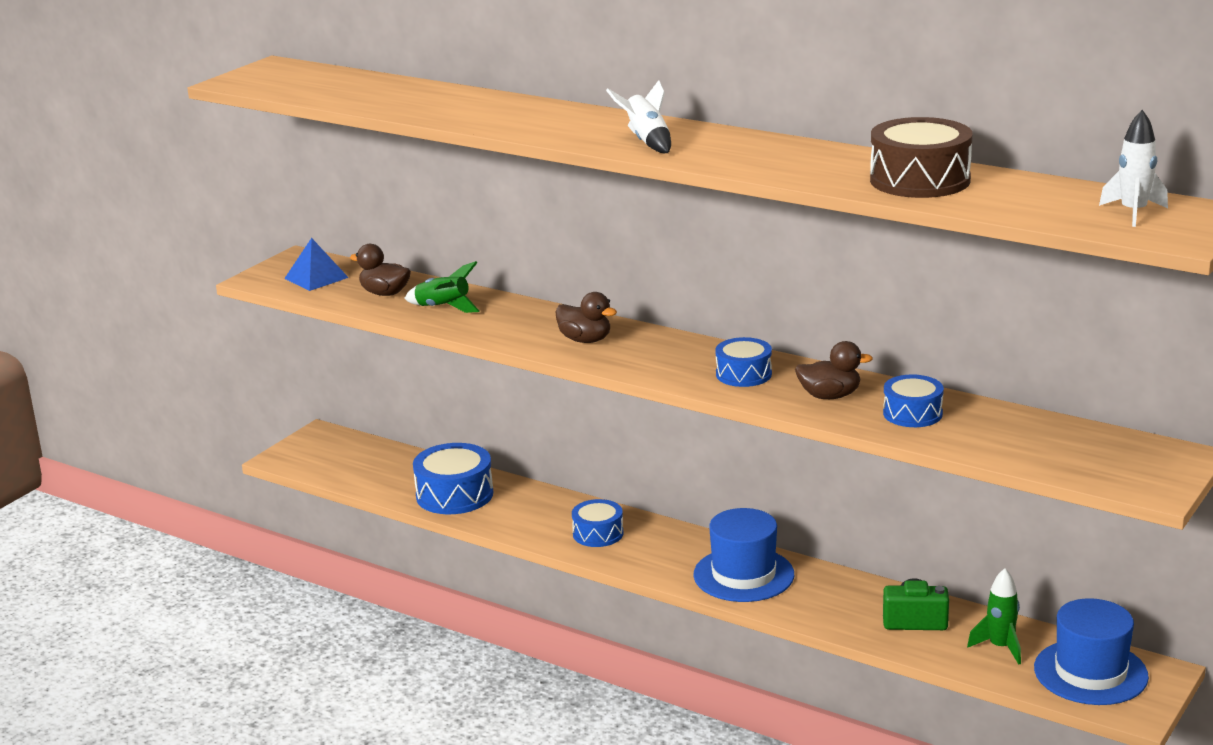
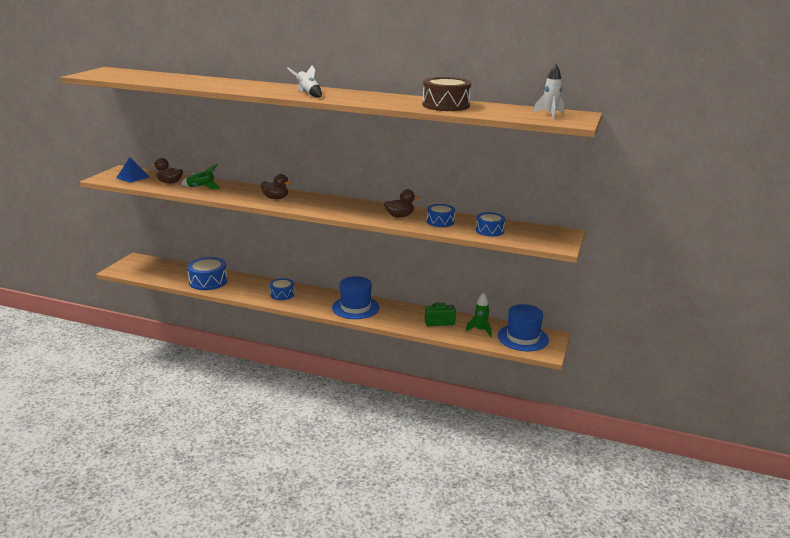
camera: 15 degrees left, 0 degrees up
blue drum [715,337,772,387] -> blue drum moved to [476,212,505,236]

